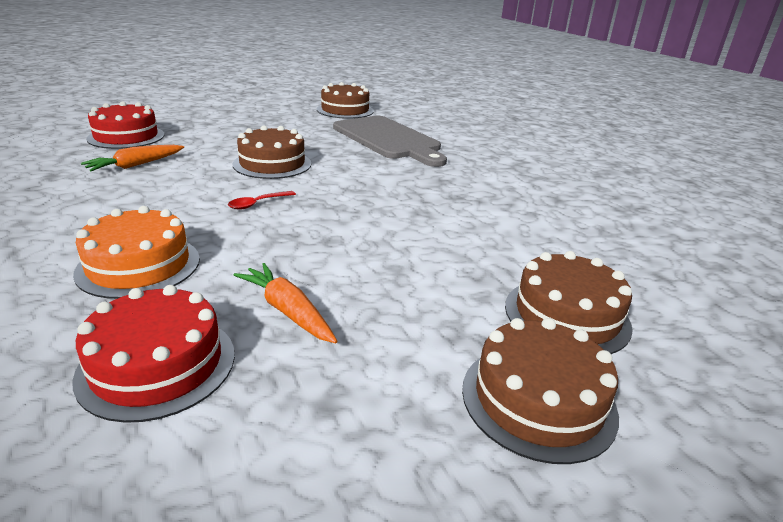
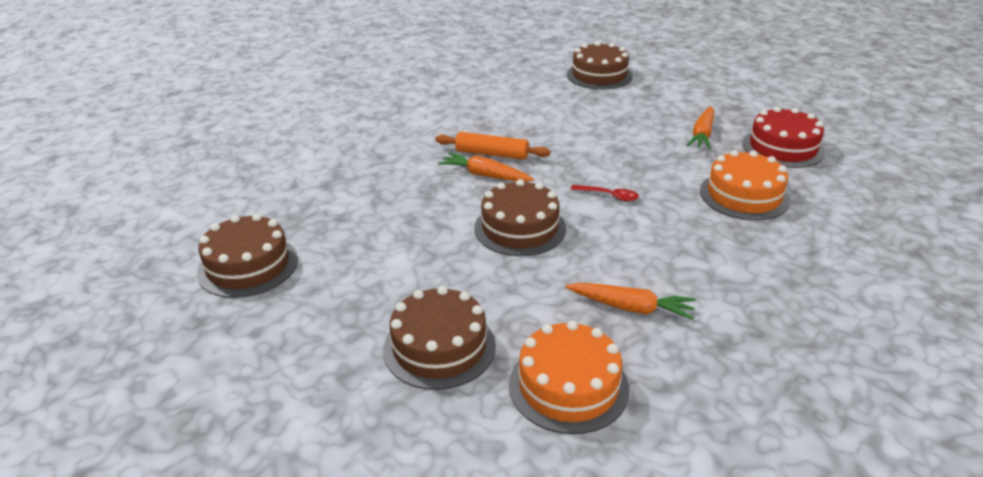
camera: 115 degrees left, 5 degrees up
red cake [86,101,165,149] -> orange cake [509,321,629,434]
grey cutting board [333,116,447,167] -> none
brown cake [462,318,619,464] -> brown cake moved to [383,286,496,390]
none -> orange rolling pin [435,132,550,160]
none -> orange carrot [438,152,534,182]

